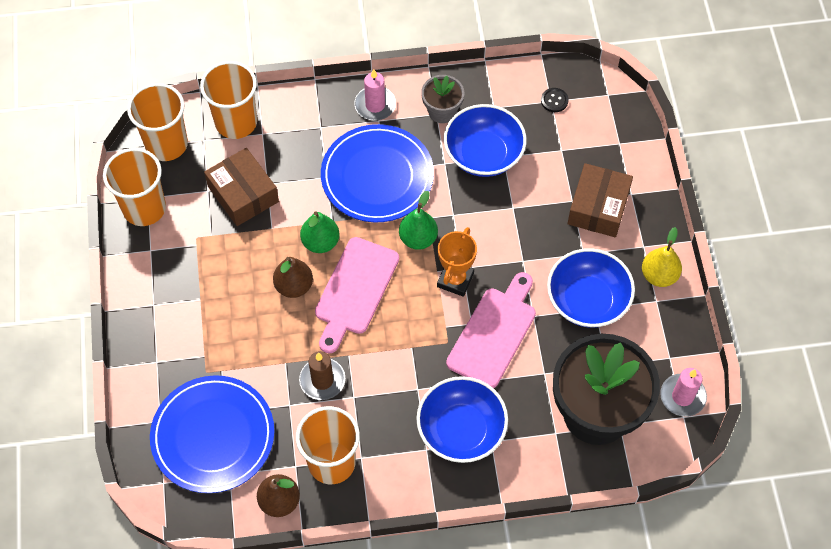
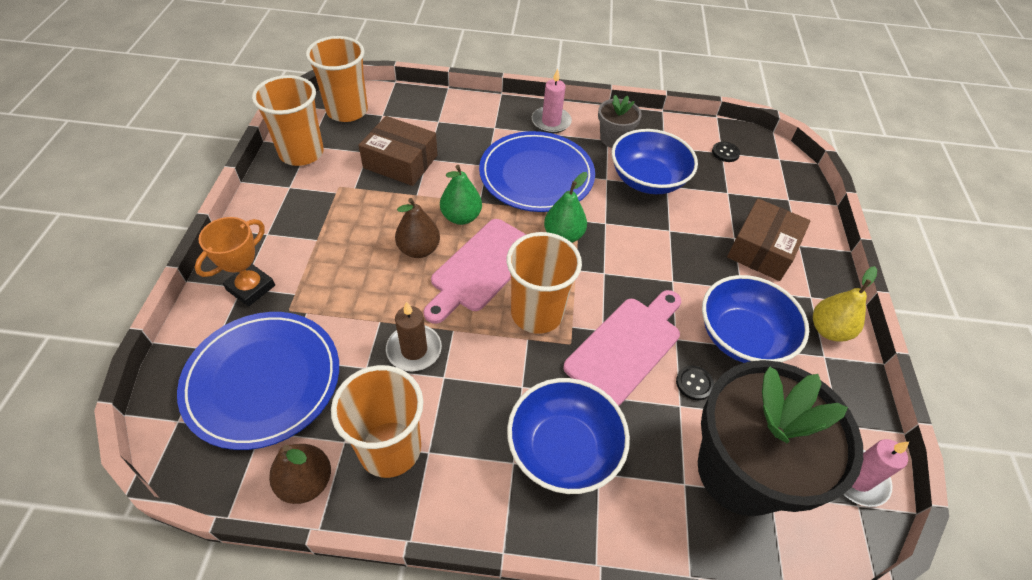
camera: 10 degrees right, 10 degrees down
orange cup [200,61,257,139] -> orange cup moved to [507,232,582,334]
brown box [204,148,279,226] -> brown box turned 45 degrees counterclockwise [359,116,437,186]
orange trophy [437,227,477,297] -> orange trophy moved to [195,217,275,307]
none -> black button [676,366,714,400]

